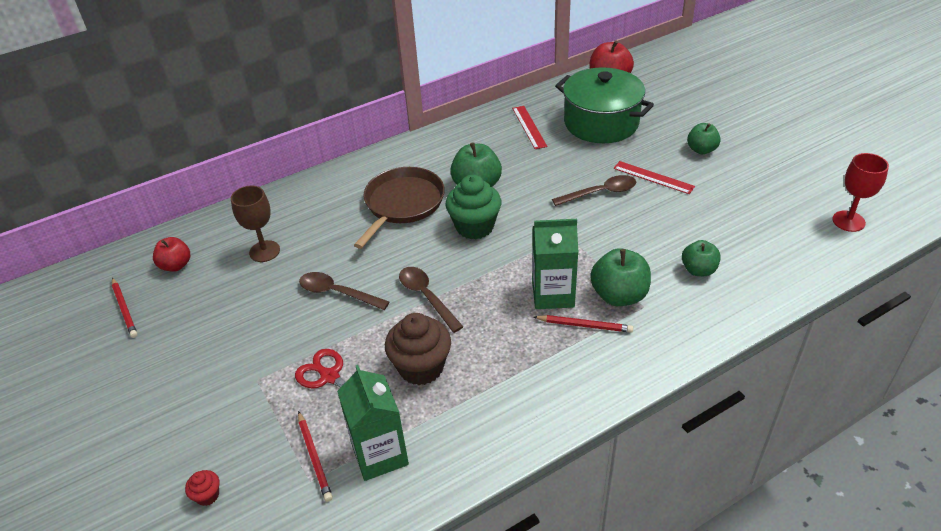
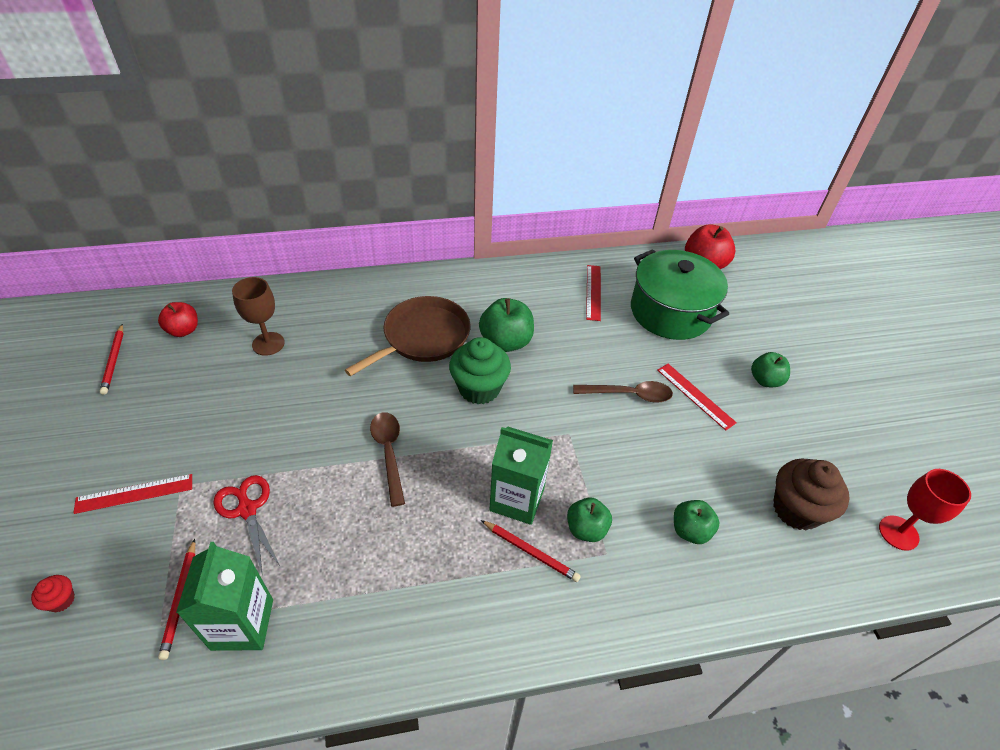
camera: 15 degrees right, 5 degrees up
brown spoon [299,272,389,310] -> none
brown cupcake [385,313,451,385] -> brown cupcake moved to [773,459,850,530]
green apple [590,248,651,306] -> green apple [567,498,612,542], size x0.65
none -> red ruler [73,474,192,514]

